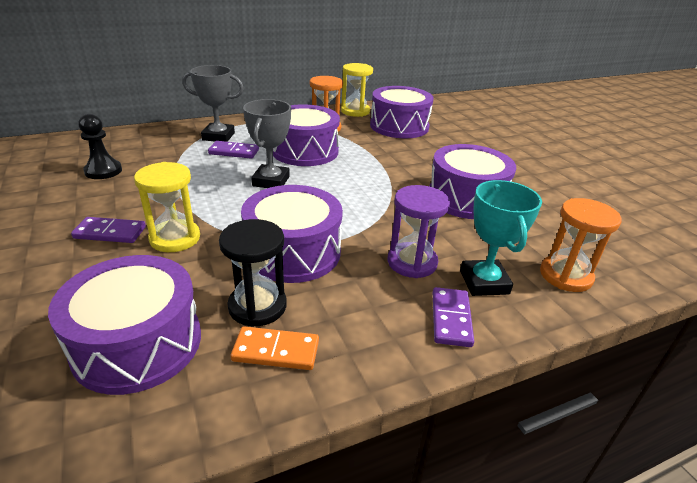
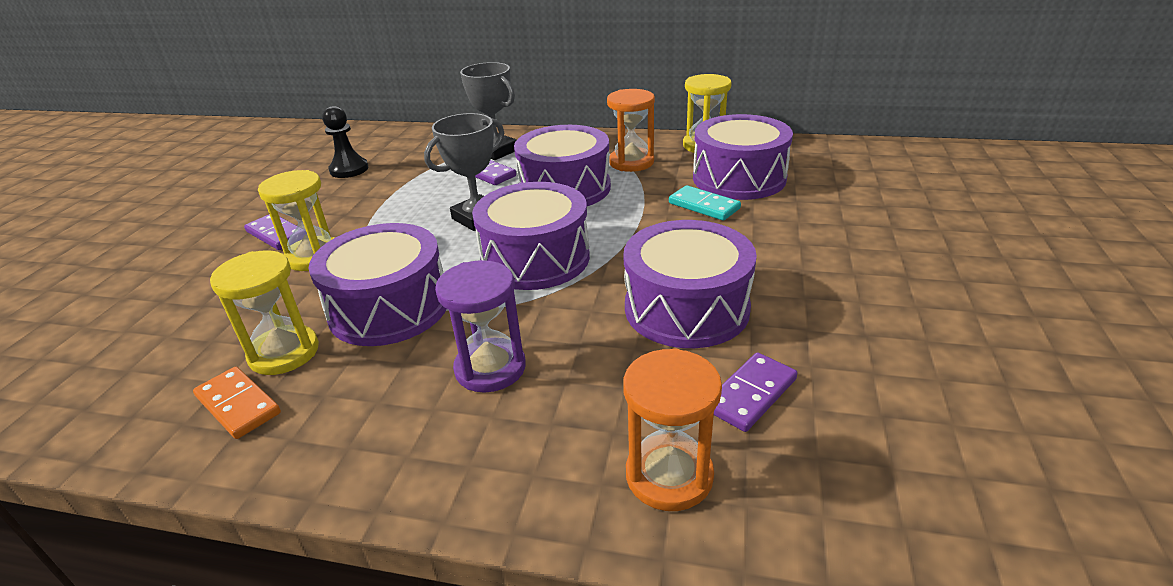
camera: 40 degrees right, 0 degrees up
purple drum [48,255,201,395] -> purple drum moved to [472,182,590,290]
black hourglass [219,219,287,327] -> yellow hourglass [210,250,319,375]
purple domino [433,287,474,347] -> purple domino moved to [714,352,797,432]
turquoise trophy [460,180,542,296] -> none
none -> turquoise domino [669,185,741,221]

